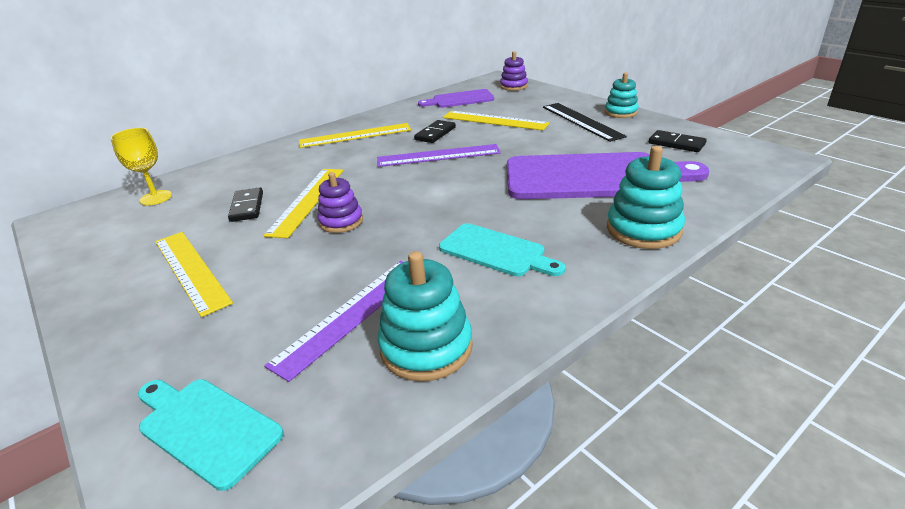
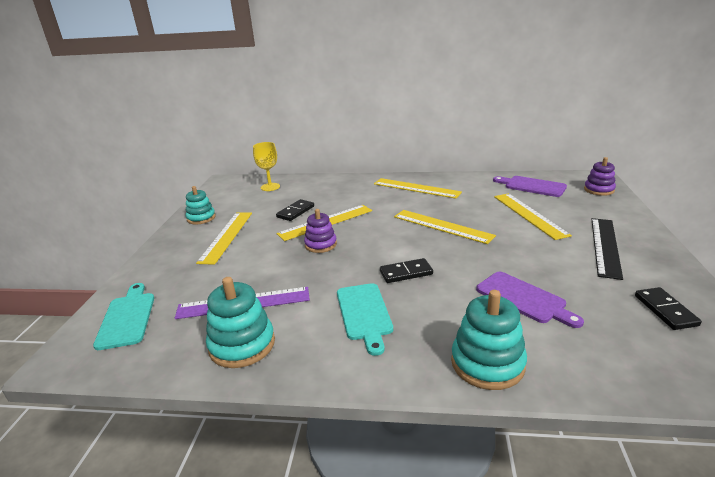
camera: 45 degrees right, 5 degrees down
purple ruler [377,144,501,167] -> yellow ruler [394,210,496,244]
black domino [414,120,456,143] -> black domino moved to [380,258,433,283]
purple cutting board [507,152,709,199] -> purple cutting board [476,272,584,328], size x0.54
turquoise stacking toy [605,72,639,118] -> turquoise stacking toy moved to [186,186,216,224]

